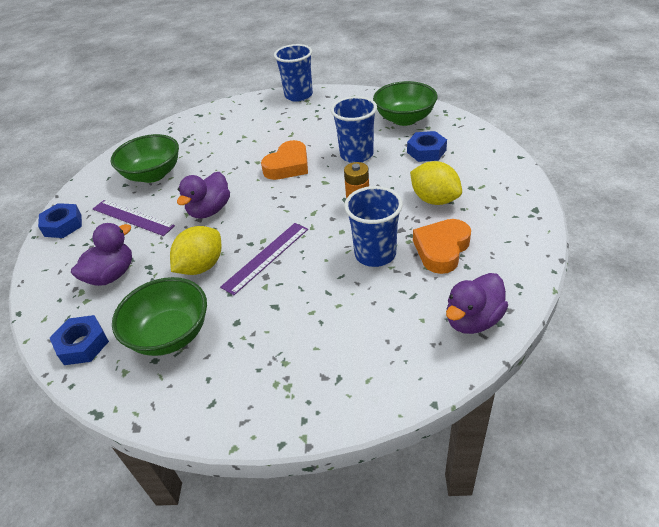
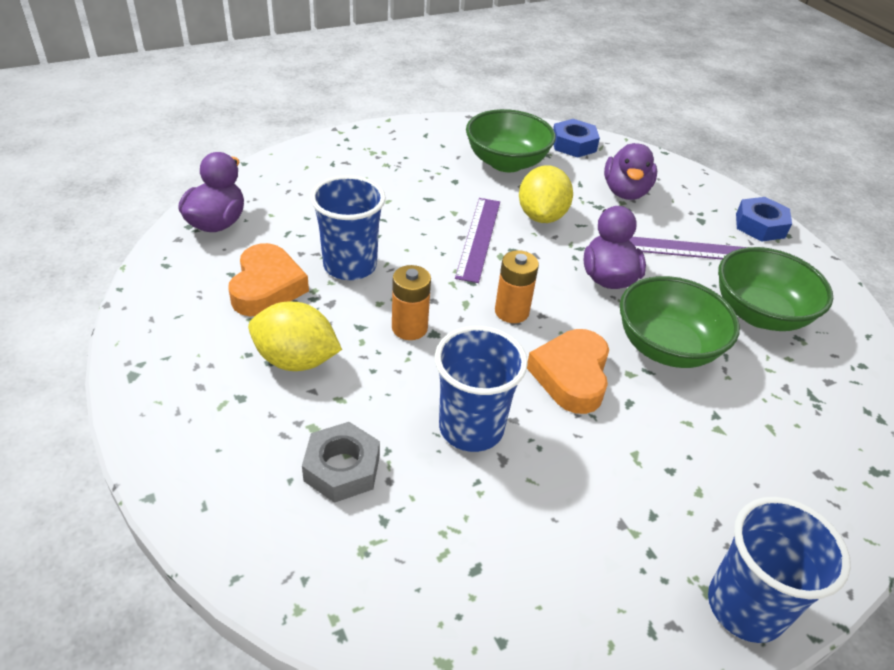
camera: 145 degrees right, 0 degrees up
green bowl [373,81,438,126] -> green bowl moved to [620,276,740,368]
blue nut [407,131,447,162] -> grey nut [302,422,380,503]
none -> orange battery [495,250,539,323]

